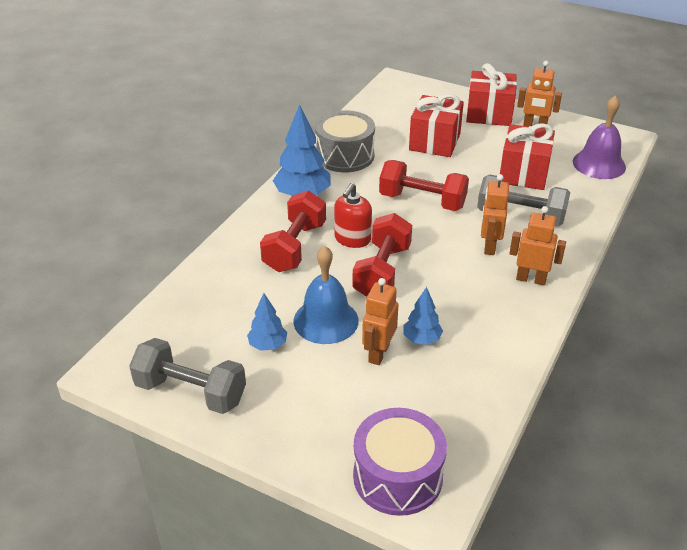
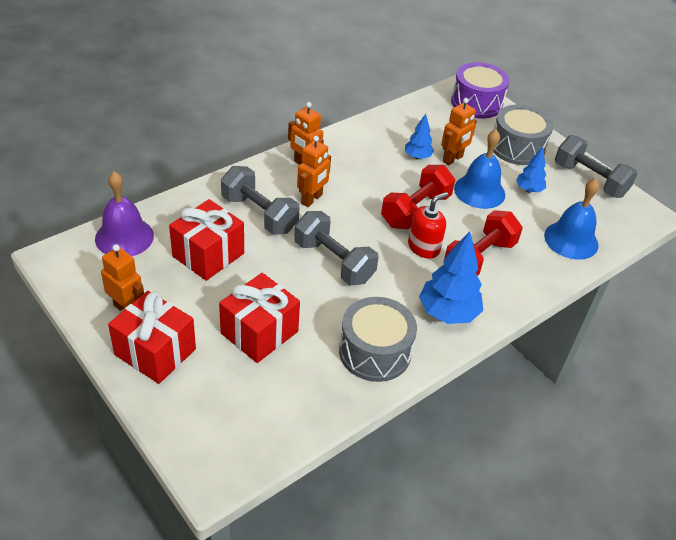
camera: 160 degrees left, 5 degrees up
red dumbbell [379,160,469,211] -> grey dumbbell [294,211,379,286]
none -> grey drum [493,105,554,165]
none -> blue bell [544,178,599,260]

